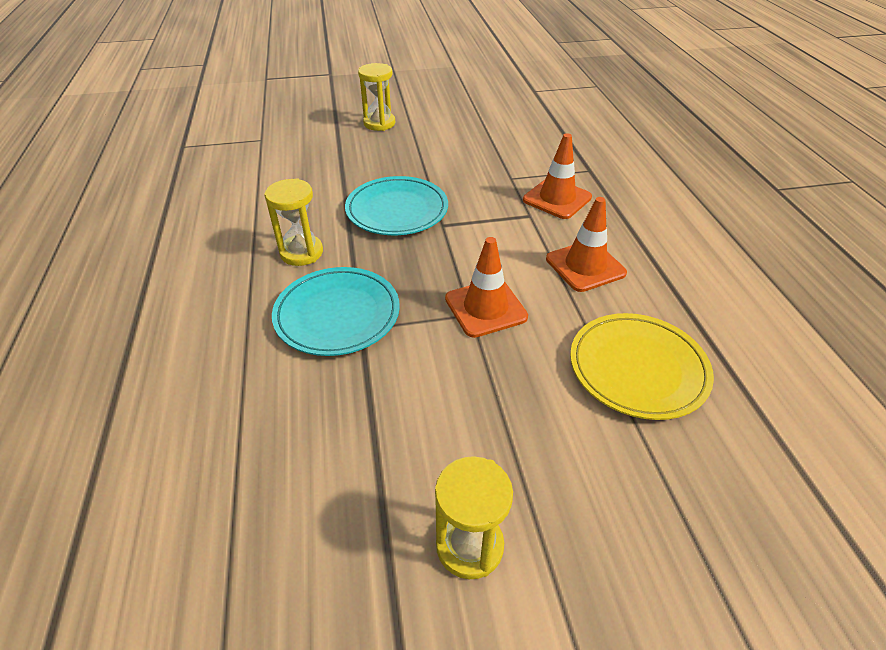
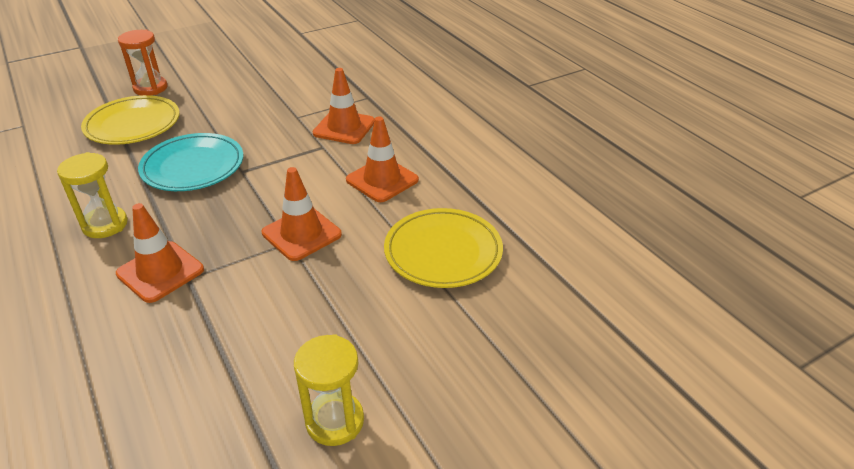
camera: 20 degrees left, 5 degrees down
turquoise plate [272,267,400,356] -> orange traffic cone [116,203,204,303]
yellow hourglass [358,63,395,131] -> orange hourglass [118,29,167,95]
none -> yellow plate [81,95,180,145]

